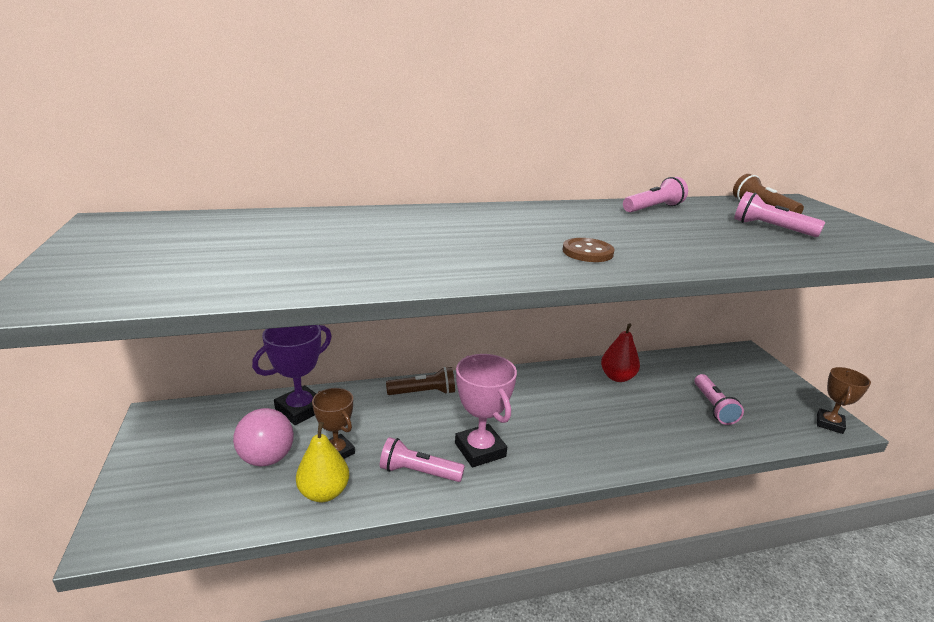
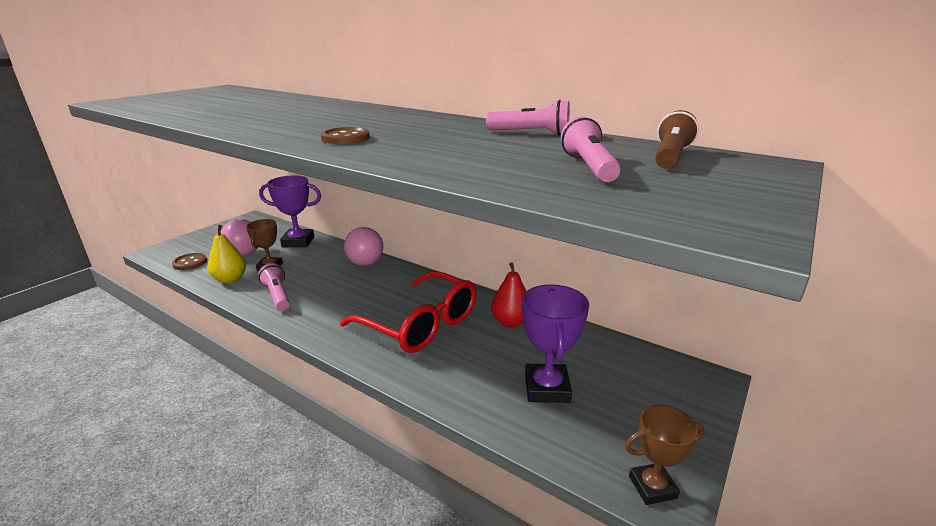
camera: 50 degrees right, 0 degrees up
brown flashlight [386,367,455,395] -> pink ball [344,227,383,266]
pink trophy [455,354,517,468] -> none
pink flashlight [694,374,744,425] -> purple trophy [522,284,589,403]
none -> brown button [172,253,207,270]
none -> red glasses [340,271,477,353]

